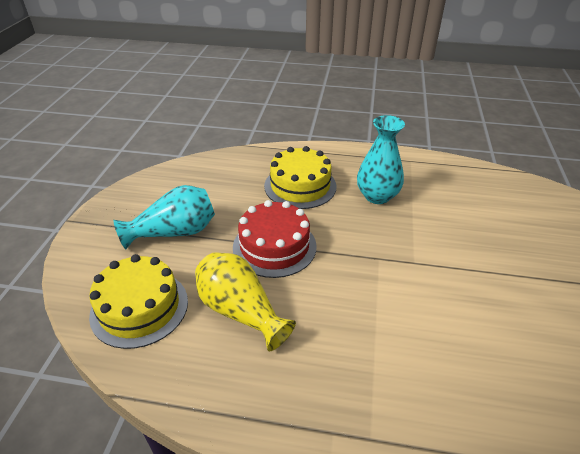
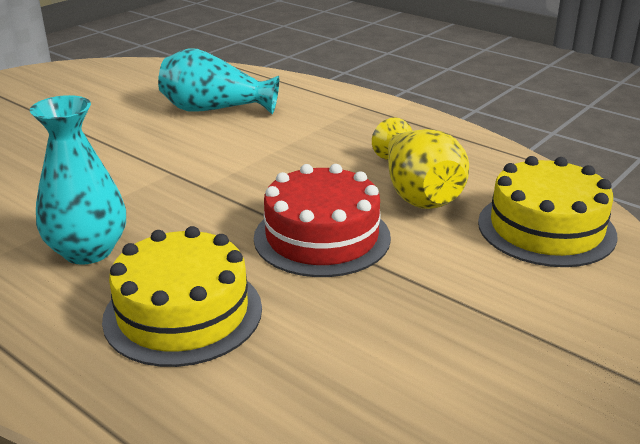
camera: 150 degrees left, 10 degrees down
turquoise vase [113,185,215,249] -> turquoise vase moved to [158,48,279,114]

